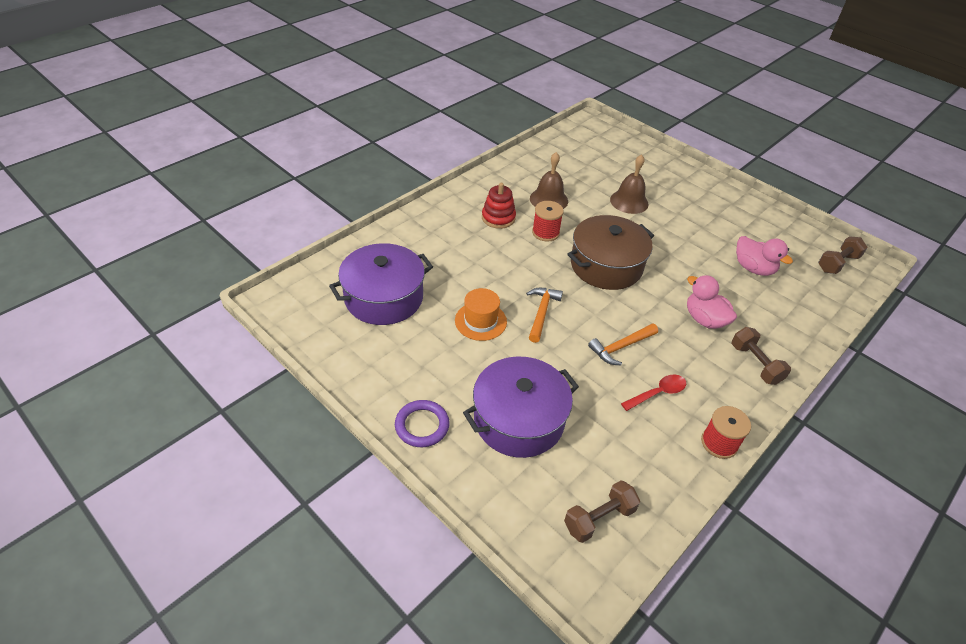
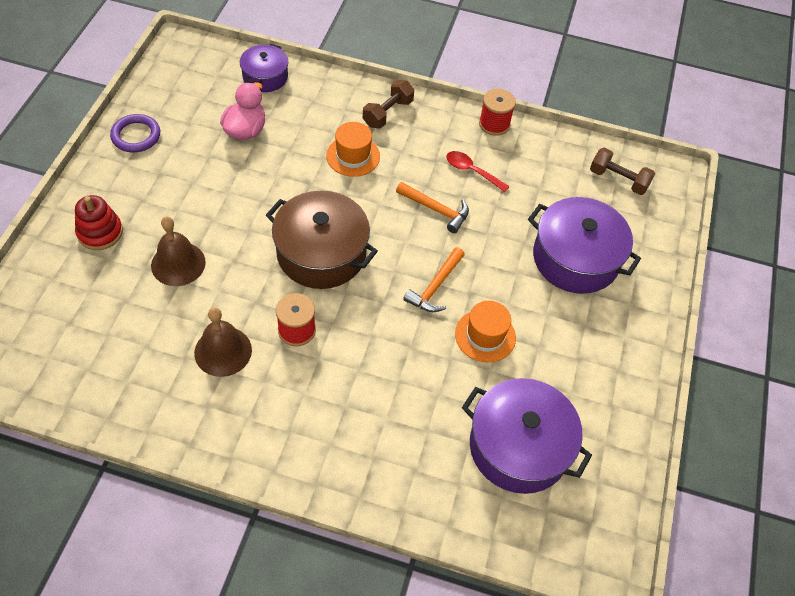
camera: 120 degrees left, 10 degrees up
purple ring [395,400,449,447] -> purple ring moved to [110,114,160,152]
red stacking toy [482,183,516,229] -> red stacking toy moved to [75,195,123,250]
orange hammer [526,288,563,343] -> orange hammer turned 45 degrees counterclockwise [403,247,465,312]
pink duck [687,275,737,329] -> orange hat [326,122,380,177]
brown dumbbell [818,236,868,274] -> none
none -> purple pot [240,44,288,92]

